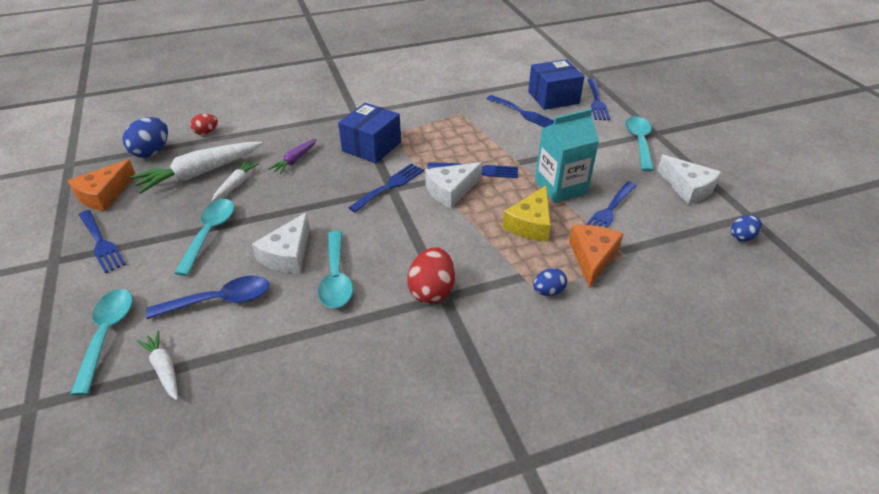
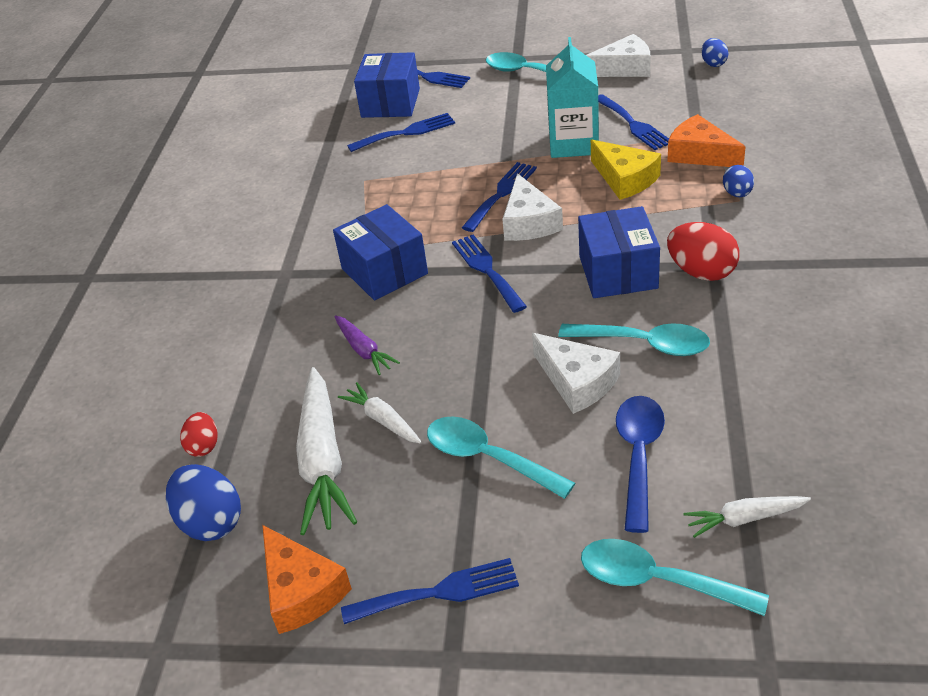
camera: 60 degrees left, 0 degrees up
none -> blue box [578,206,660,298]

